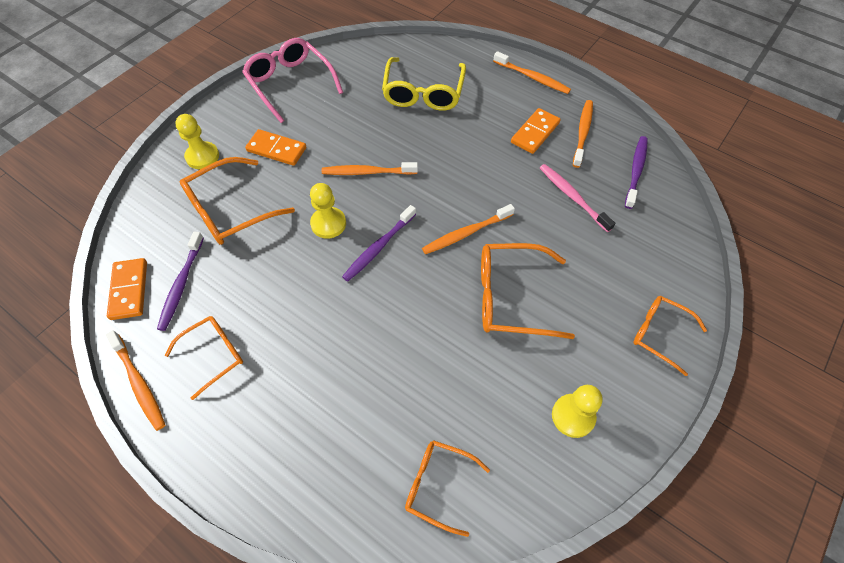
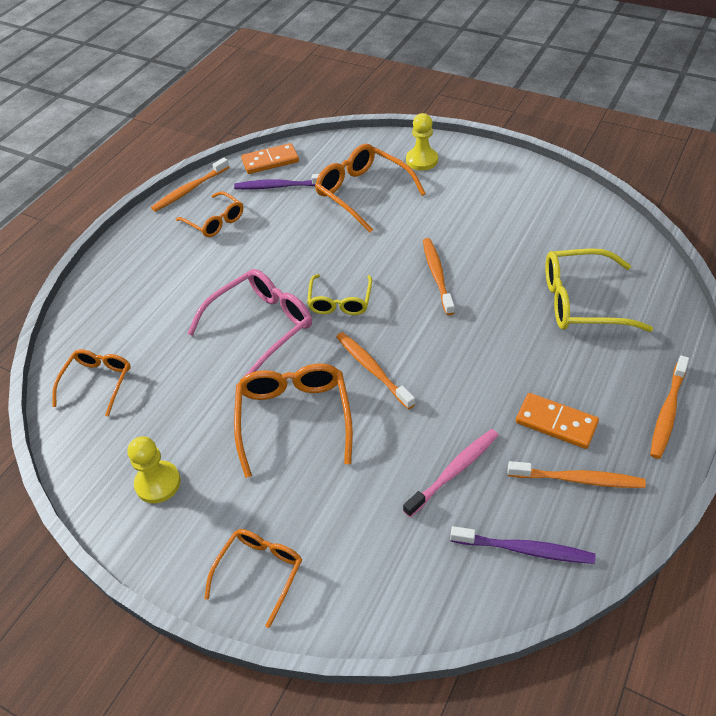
camera: 85 degrees right, 10 degrees down
pink glasses [242,38,343,123] -> pink glasses moved to [187,269,312,375]
orange domino [245,129,306,166] -> none
yellow pawn [310,183,346,239] -> none
purple toothbrush [342,205,416,282] -> yellow glasses [307,274,372,315]

